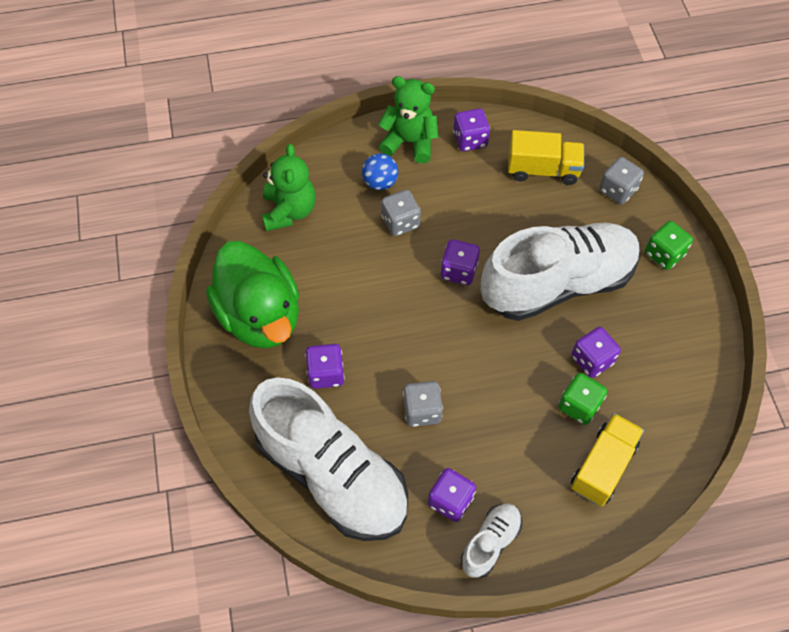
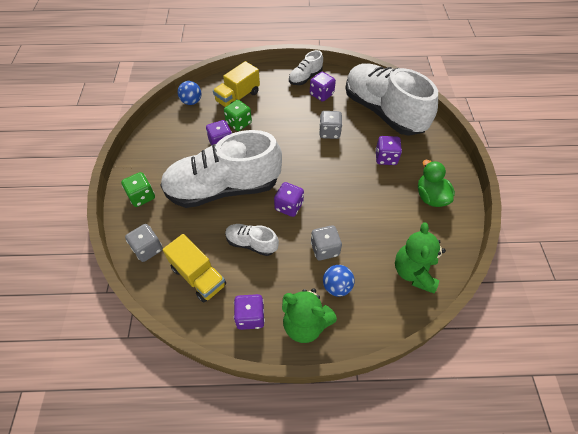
camera: 170 degrees left, 5 degrees down
green duck [206,241,299,348] -> green duck [418,160,455,207], size x0.55
yellow truck [508,130,584,185] -> yellow truck turned 150 degrees counterclockwise [162,234,226,302]
none -> blue ball [178,81,201,105]
none -> white shoe [225,224,279,256]

